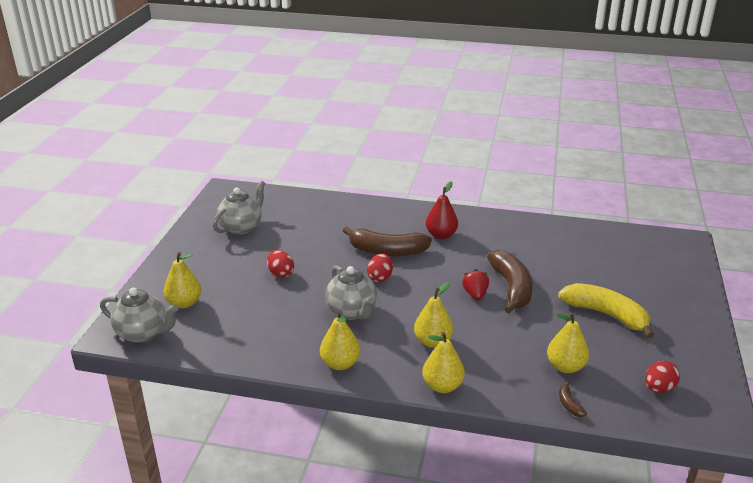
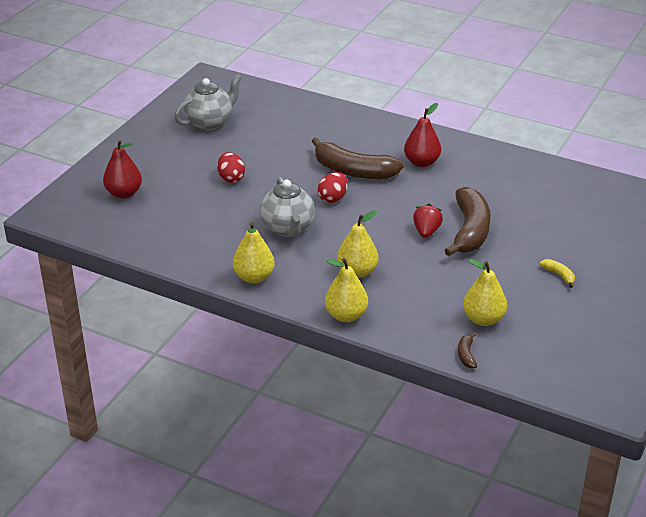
camera: 15 degrees right, 5 degrees up
grey teapot [100,288,178,343] -> none
yellow pear [164,252,201,308] -> red pear [103,140,142,198]
yellow banana [558,283,654,338] -> yellow banana [540,259,575,288], size x0.41
red egg [645,361,680,393] -> none

